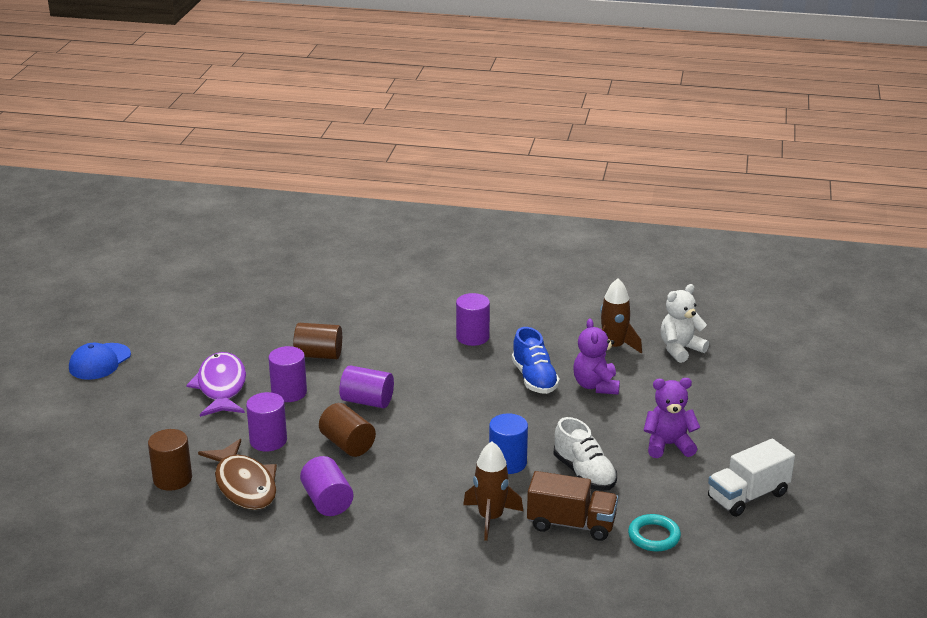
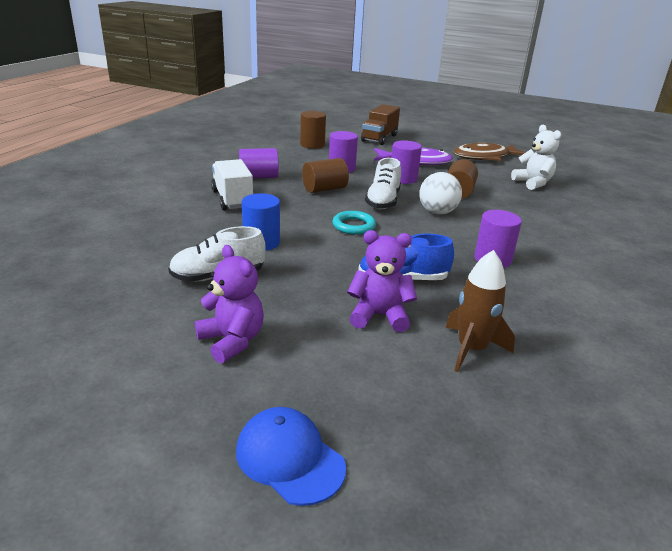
camera: 100 degrees right, 0 degrees up
blue cap [69,343,131,380] -> blue cap moved to [236,407,346,506]
brown fish [198,439,277,510] -> brown fish moved to [454,143,526,161]
purple cylinder [339,365,394,408] -> white shoe [365,158,401,210]
brown rocket [463,441,523,541] -> none
brown truck [527,471,618,541] -> brown truck moved to [361,104,400,145]
turquoise ring [628,514,681,552] -> turquoise ring moved to [332,211,376,235]
purple teddy bear [643,378,700,458] -> purple teddy bear turned 45 degrees counterclockwise [195,245,264,363]
white teddy bear [661,284,709,363] -> white teddy bear moved to [511,125,561,190]
white truck [708,439,795,517] -> white truck moved to [211,159,253,210]
none -> white ball [419,172,462,215]

